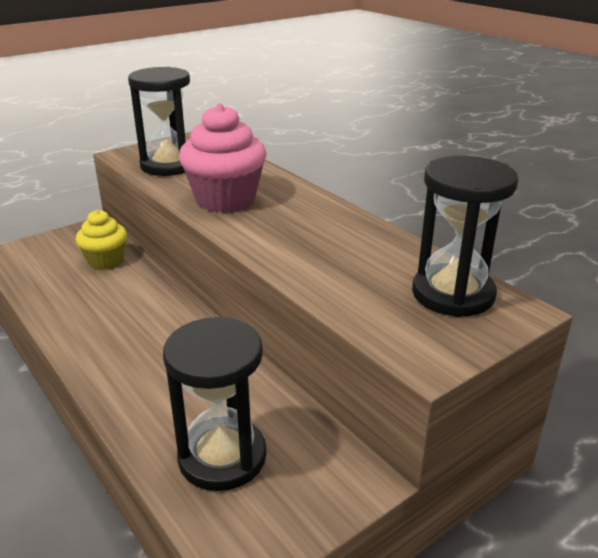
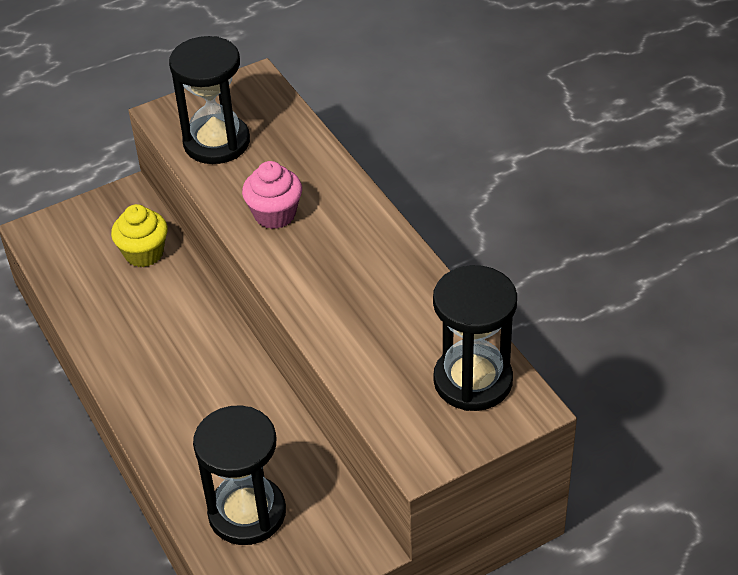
camera: 10 degrees right, 15 degrees up
pink cupcake [179,103,267,213] -> pink cupcake [242,161,302,229], size x0.63

